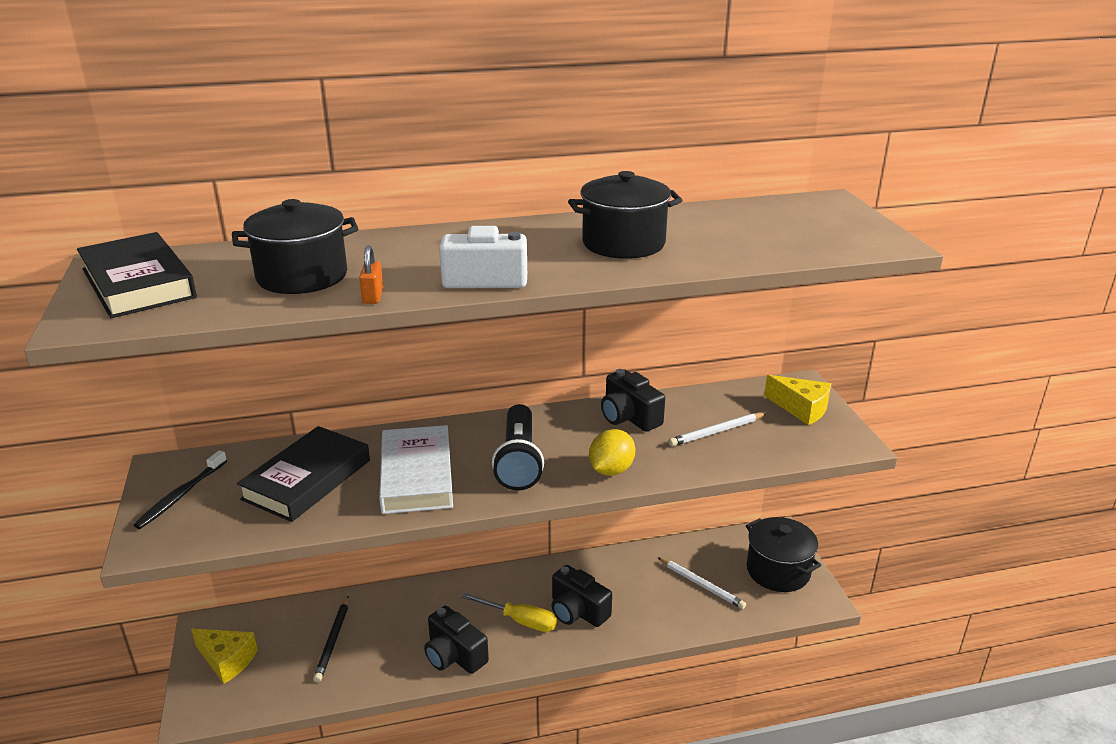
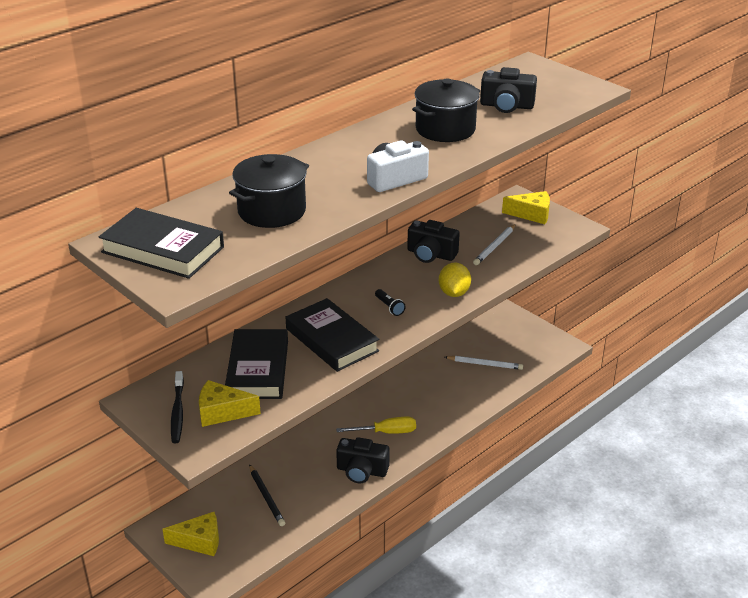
camera: 30 degrees left, 5 degrees up
orange padlock [359,245,383,304] -> none
white book [379,425,453,514] -> black book [286,298,379,372]
black flashlight [492,404,544,491] -> black flashlight [375,289,406,316], size x0.45
black camera [552,565,612,627] -> black camera moved to [480,67,537,113]
black pot [746,517,821,592] -> none
none -> yellow cheese [199,380,261,427]

